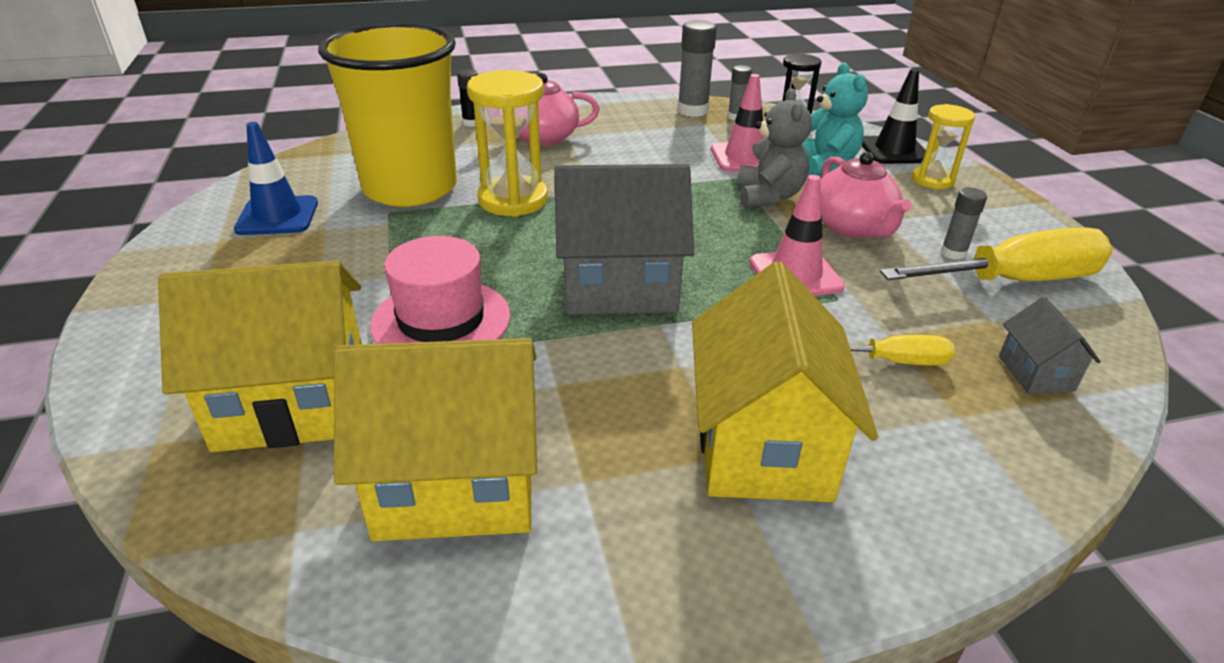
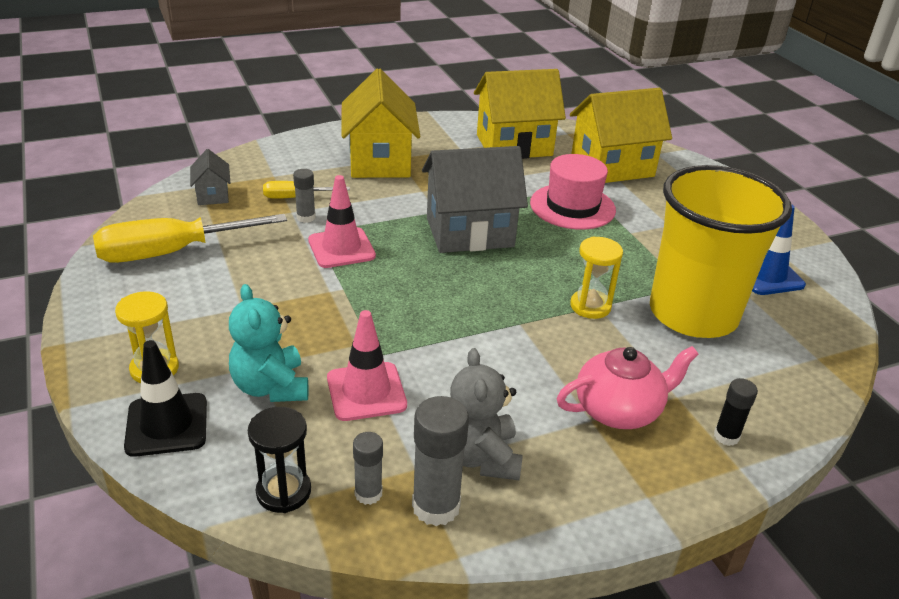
camera: 170 degrees right, 0 degrees up
yellow hourglass [467,70,548,217] -> yellow hourglass [570,237,623,319], size x0.63
grey teddy bear [737,88,812,208] -> grey teddy bear moved to [450,348,523,480]
pink teapot [820,152,912,238] -> none
grey glue stick [941,187,987,260] -> grey glue stick moved to [293,169,316,223]

